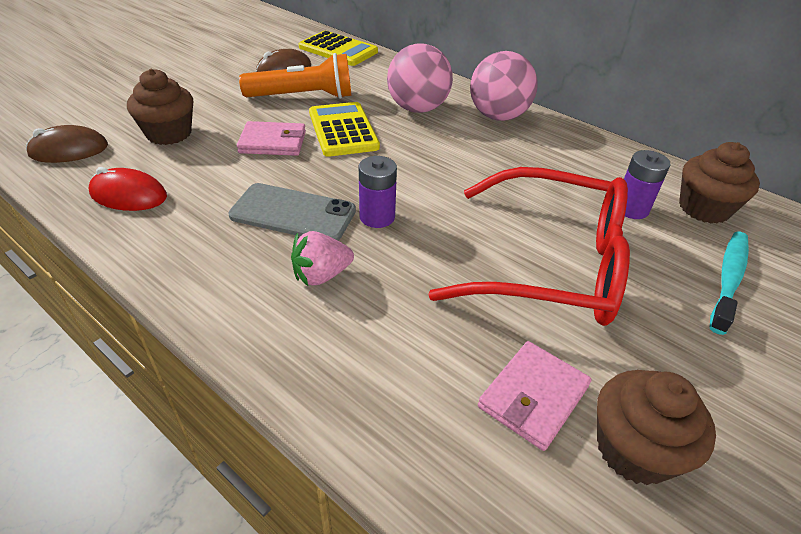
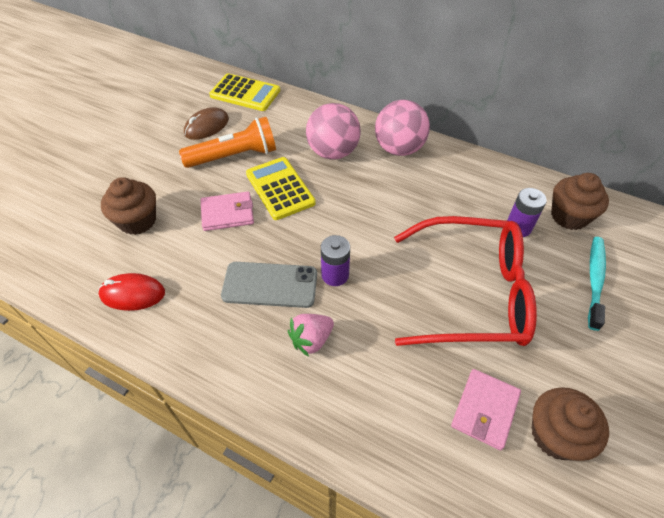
camera: 10 degrees left, 10 degrees up
brown mouse [26,125,108,163] -> none

